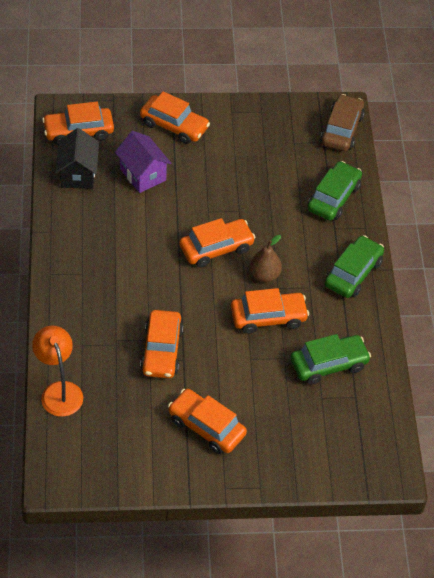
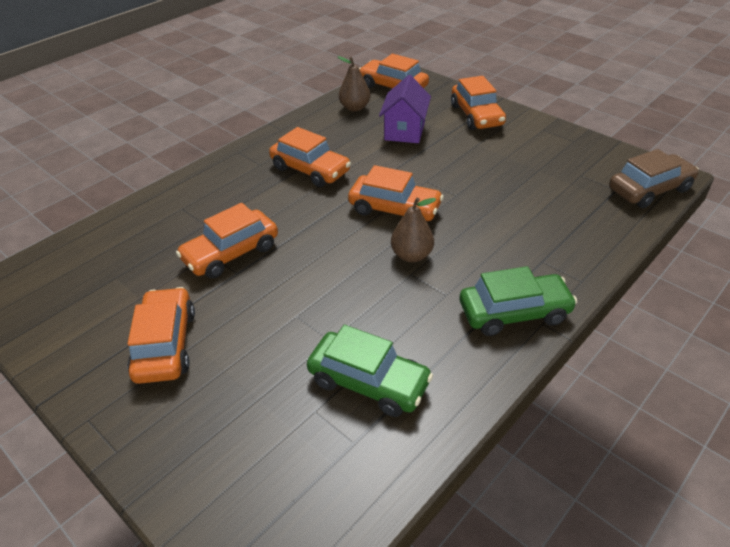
camera: 50 degrees right, 10 degrees down
orange lamp [32,326,83,417] -> none
black house [55,128,99,189] -> brown pear [338,56,371,112]
orange car [231,288,309,334] -> orange car moved to [269,127,351,187]
green car [308,161,362,221] -> none

